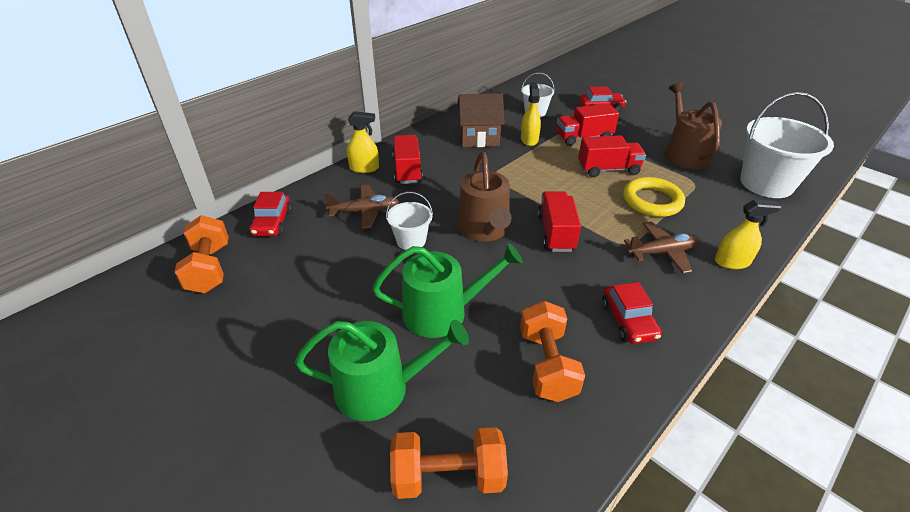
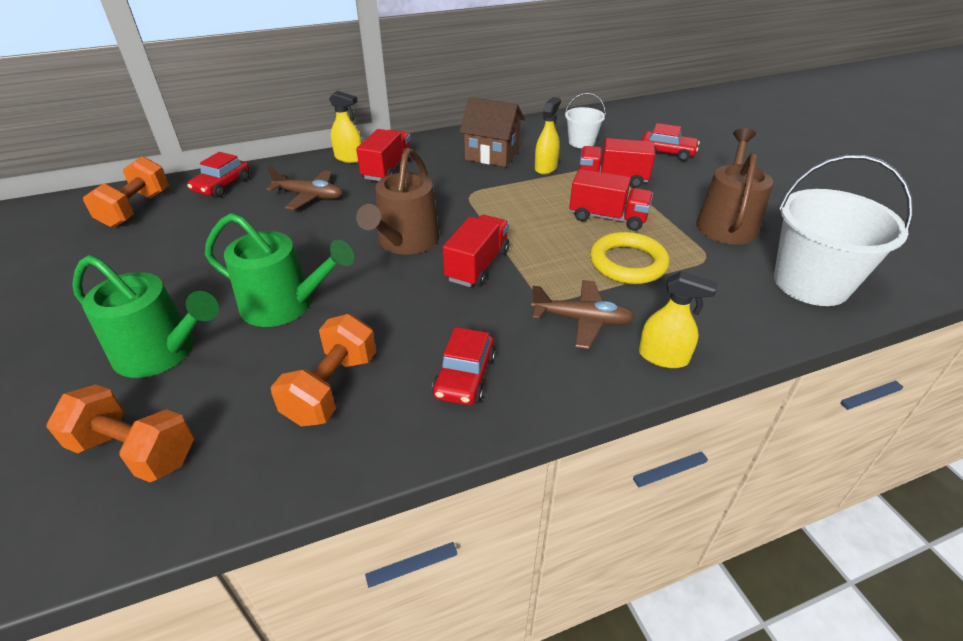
camera: 25 degrees right, 0 degrees up
white bucket [386,192,433,250] -> none

